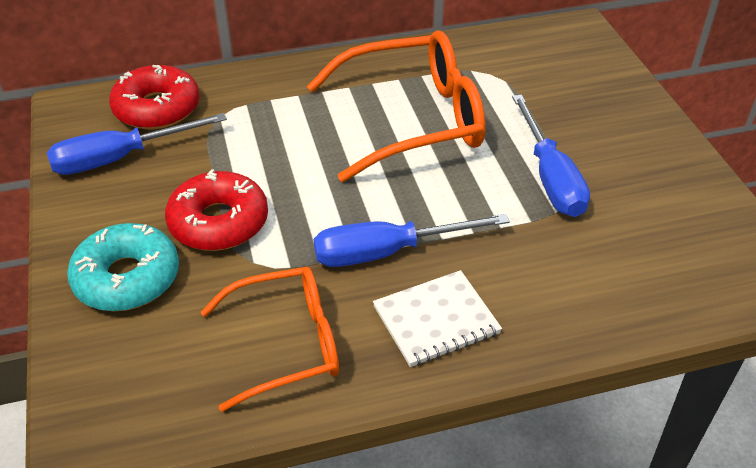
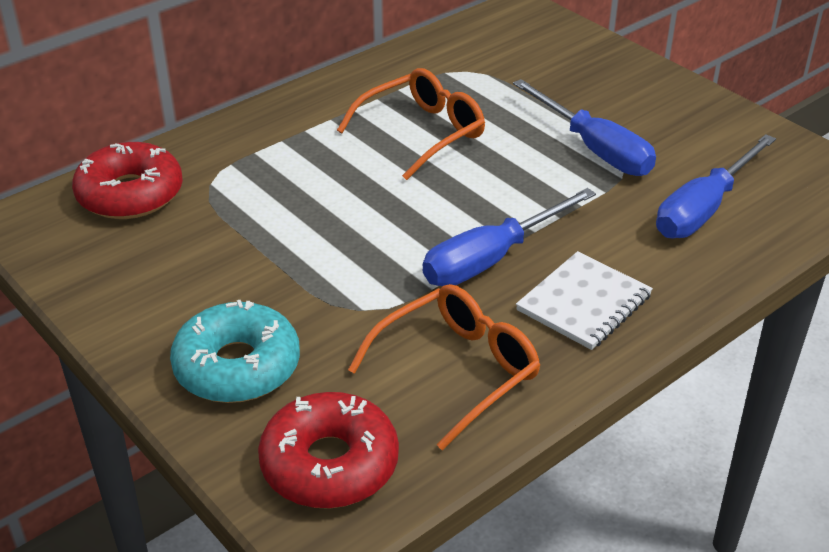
camera: 25 degrees left, 5 degrees down
blue screwdriver [47,113,227,175] -> blue screwdriver moved to [656,134,776,238]
red donut [165,169,268,251] -> red donut moved to [258,392,399,509]
orange glasses [307,30,486,182] -> orange glasses [337,68,485,180], size x0.64

